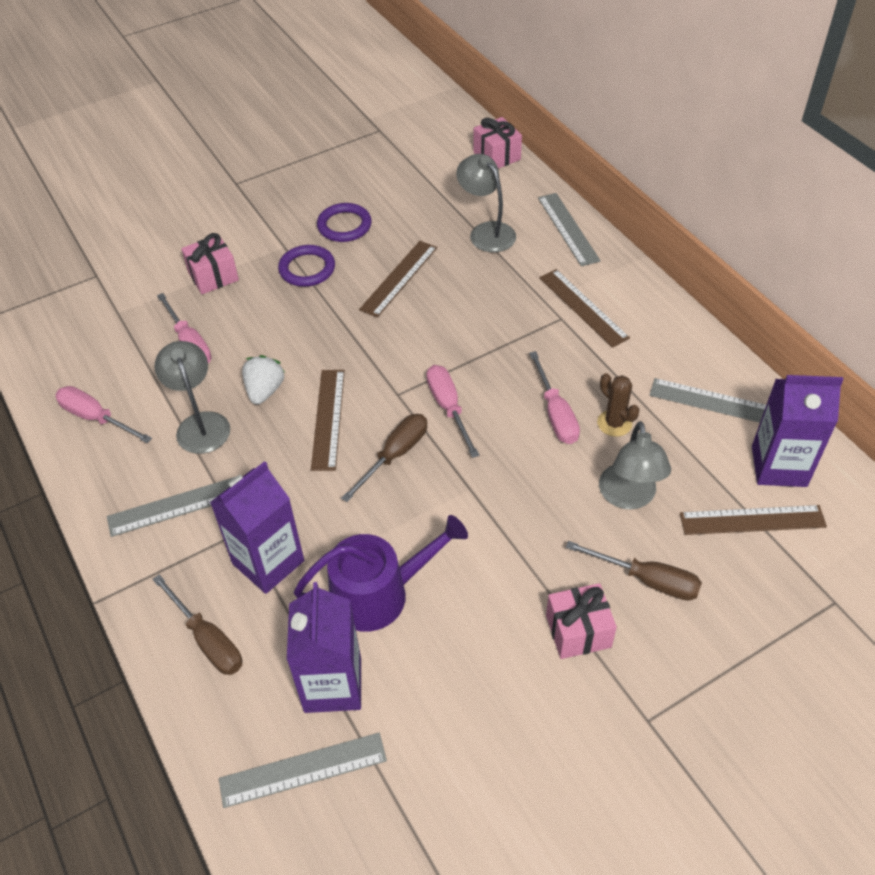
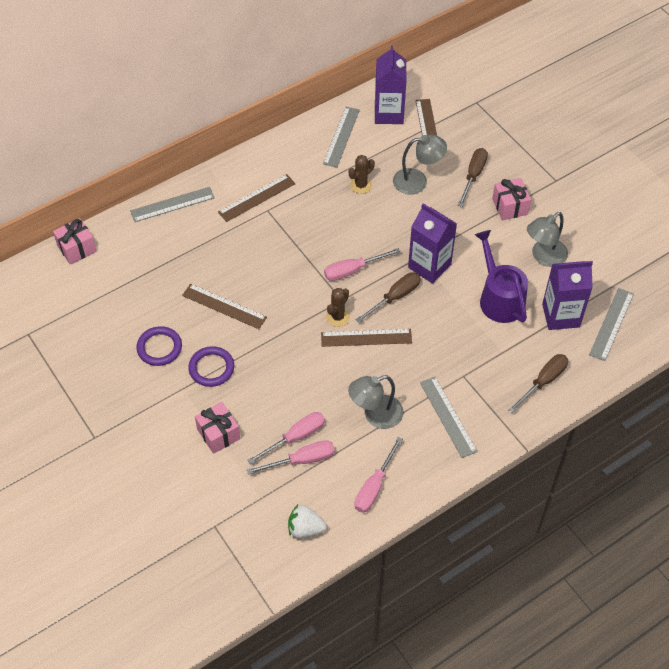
camera: 95 degrees left, 5 degrees up
purple carton [210,461,304,594] -> purple carton moved to [408,203,457,284]
grey ruler [219,733,387,808] -> grey ruler turned 45 degrees clockwise [589,288,634,361]
white strawberry [242,355,285,404] -> white strawberry moved to [288,505,327,538]
brown screwdriver [341,414,427,502] -> brown screwdriver turned 105 degrees clockwise [356,272,421,323]
grey lamp [456,154,516,252] -> grey lamp moved to [527,212,568,267]
pink screwdriver [529,351,580,444] -> pink screwdriver moved to [247,440,335,475]
none -> brown cactus [326,288,350,327]

